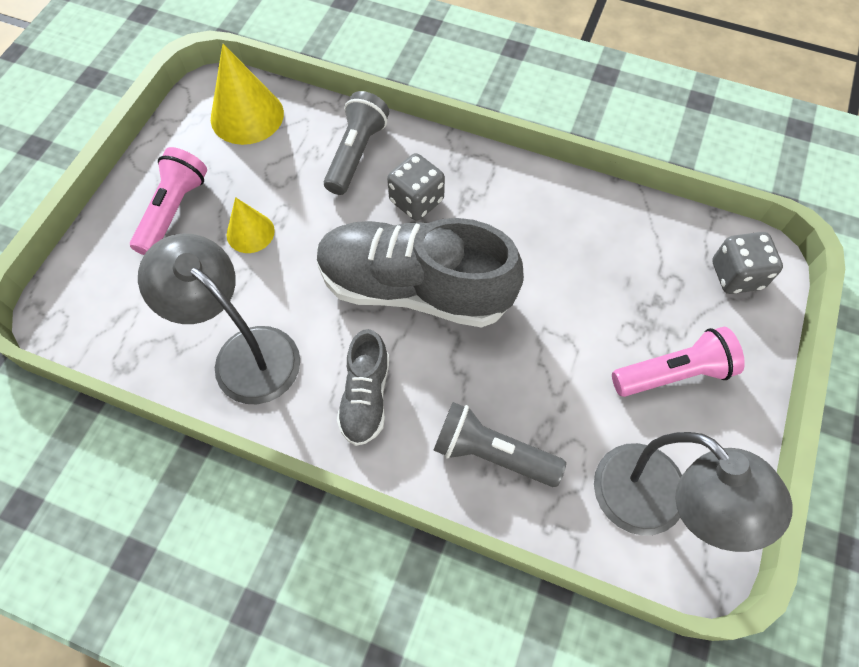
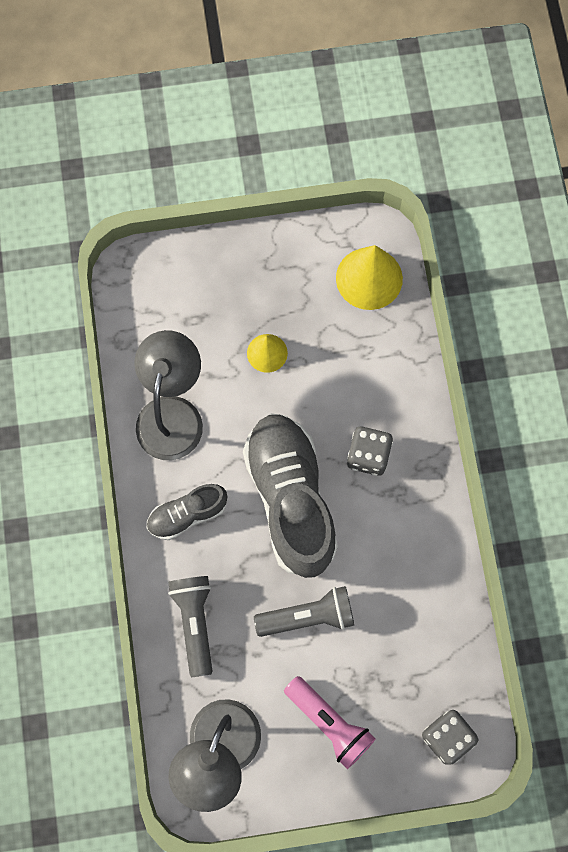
camera: 60 degrees right, 10 degrees up
pink flashlight [130,147,207,255] -> none
grey flashlight [324,91,389,195] -> grey flashlight moved to [254,586,354,637]

